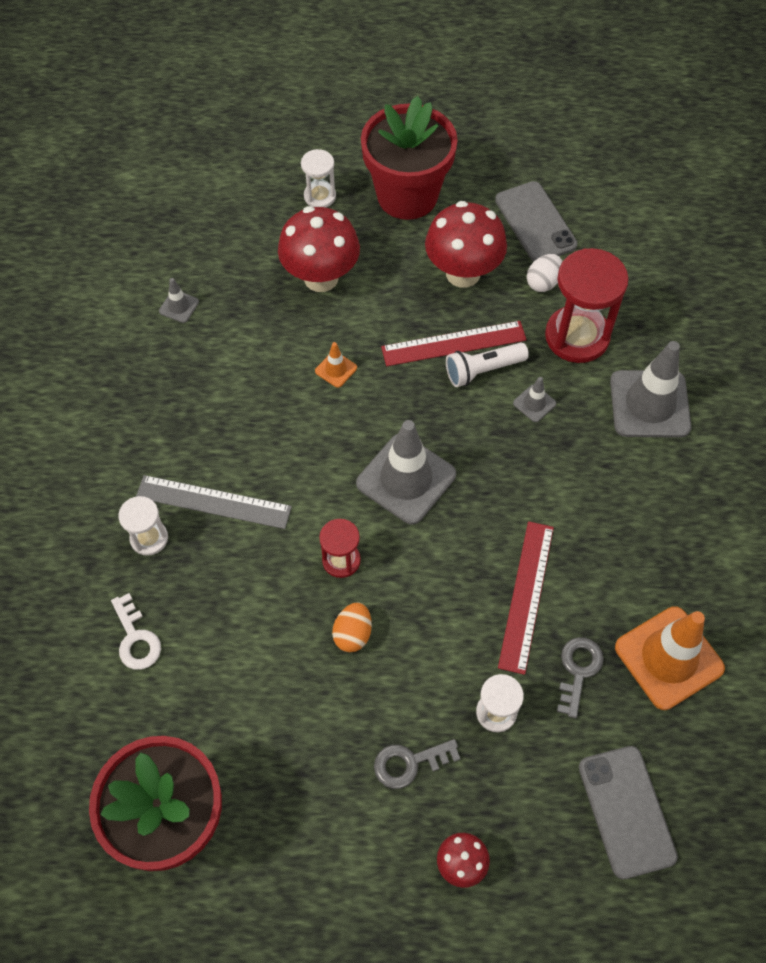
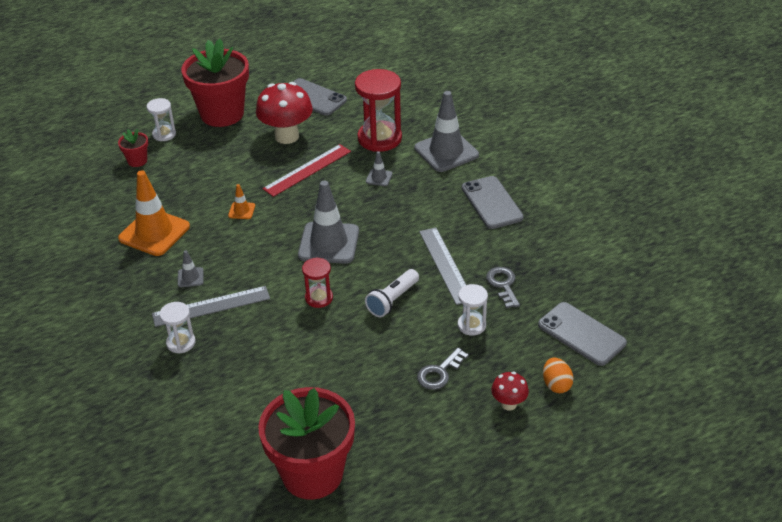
camera: 30 degrees left, 20 degrees down
white key [111,593,161,670] -> none
grey traffic cone [159,278,199,323] -> grey traffic cone moved to [178,250,204,287]
red mushroom [278,206,360,292] -> none
orange egg [332,602,372,652] -> orange egg moved to [543,357,574,393]
white flashlight [446,343,529,387] -> white flashlight moved to [365,269,419,317]
red ruler [498,521,554,675] -> grey ruler [419,227,466,305]
white egg [527,254,562,292] -> none
orange traffic cone [615,606,725,710] -> orange traffic cone moved to [118,170,190,256]
none -> red flower pot [118,129,148,167]
none -> grey phone [462,176,524,229]

